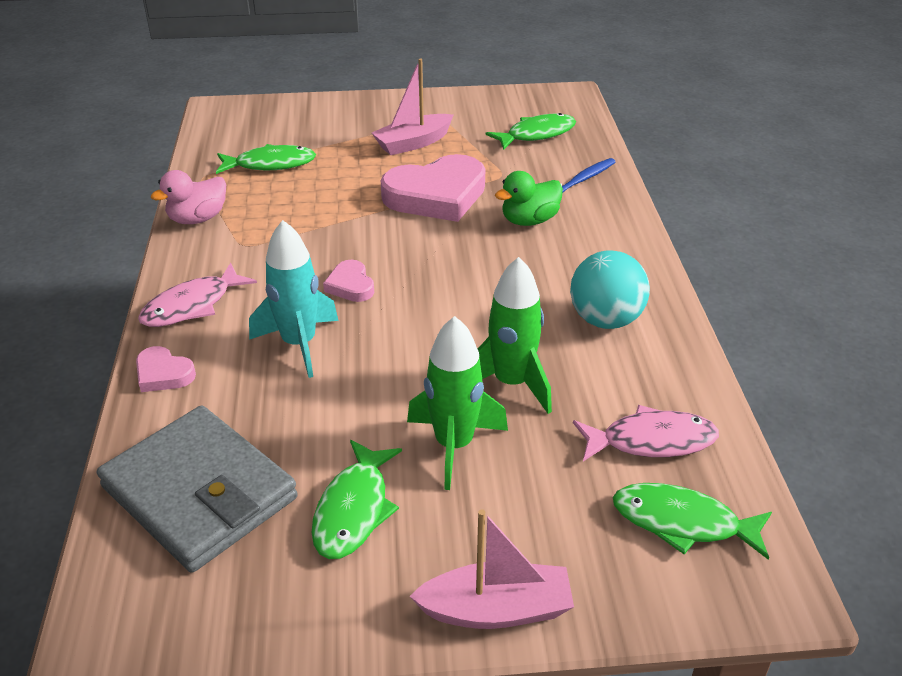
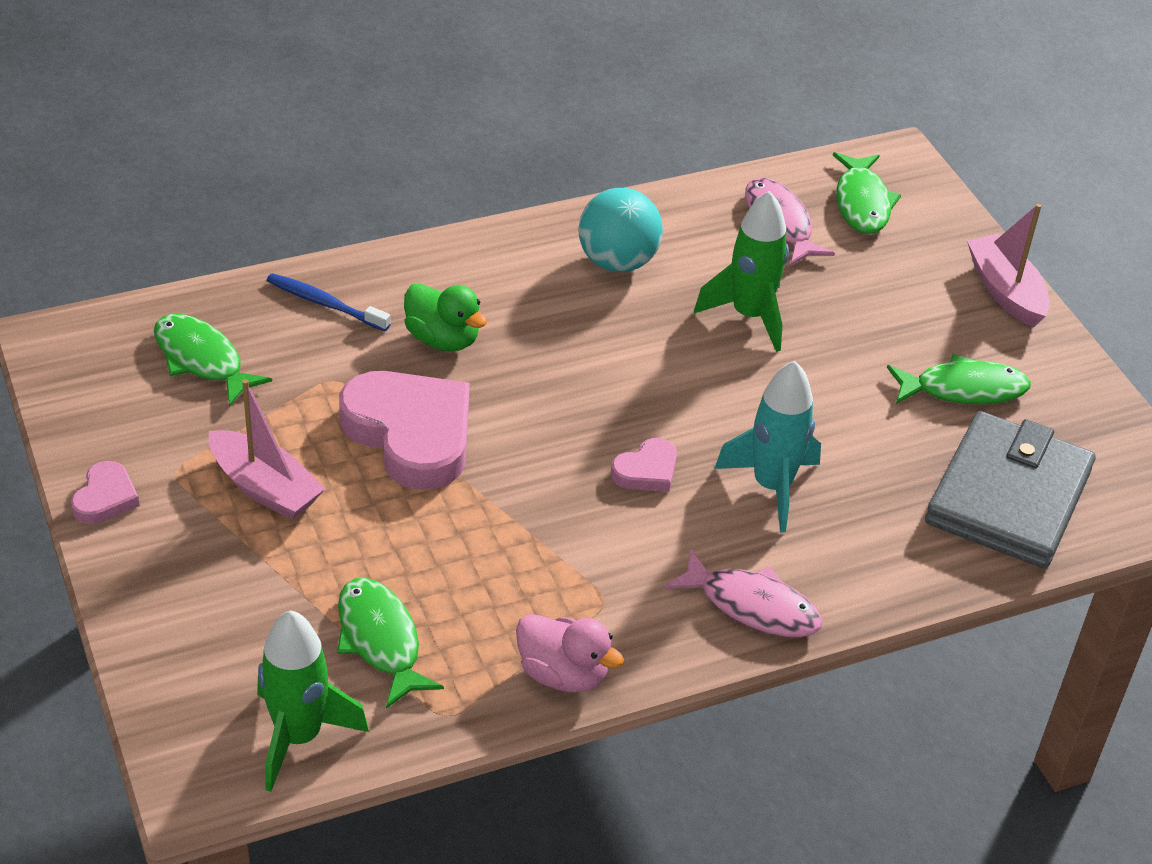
camera: 110 degrees left, 5 degrees up
pink heart [136,346,196,392] -> pink heart moved to [71,461,140,524]
green rocket [407,316,508,490] -> green rocket moved to [257,610,369,792]

